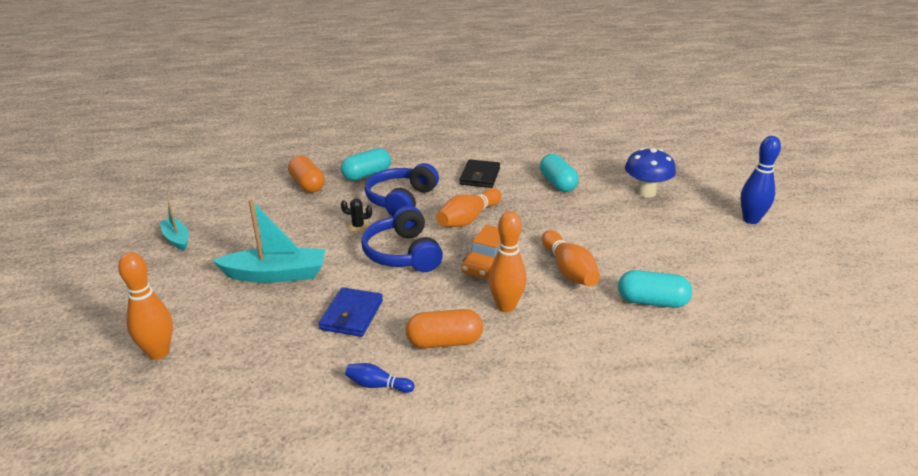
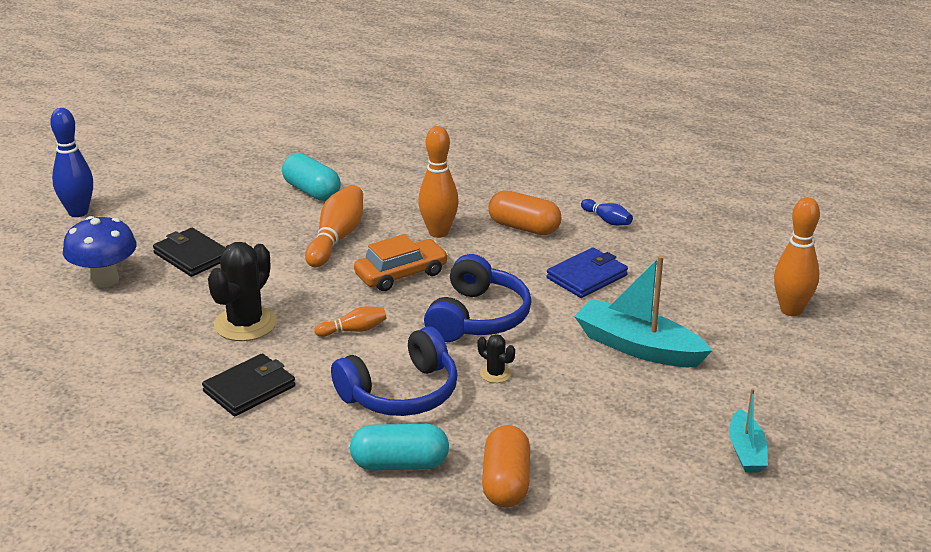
camera: 145 degrees left, 0 degrees up
orange bowling pin [436,188,502,227] -> orange bowling pin [314,306,387,337], size x0.55
turquoise capsule [540,154,579,192] -> none
none -> black wallet [153,228,225,277]
none -> black cactus [208,242,277,341]

